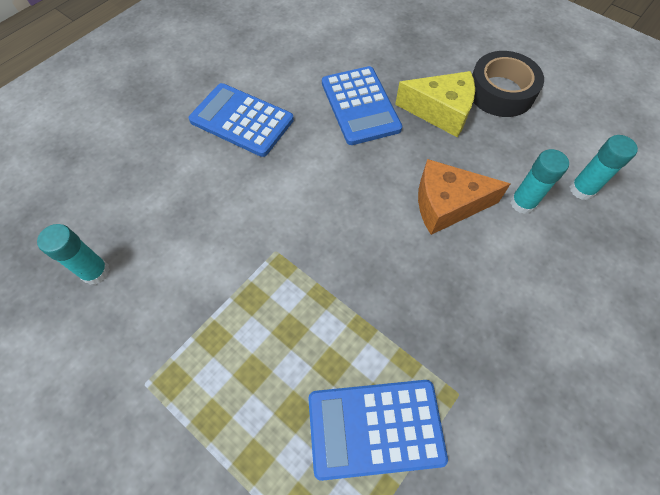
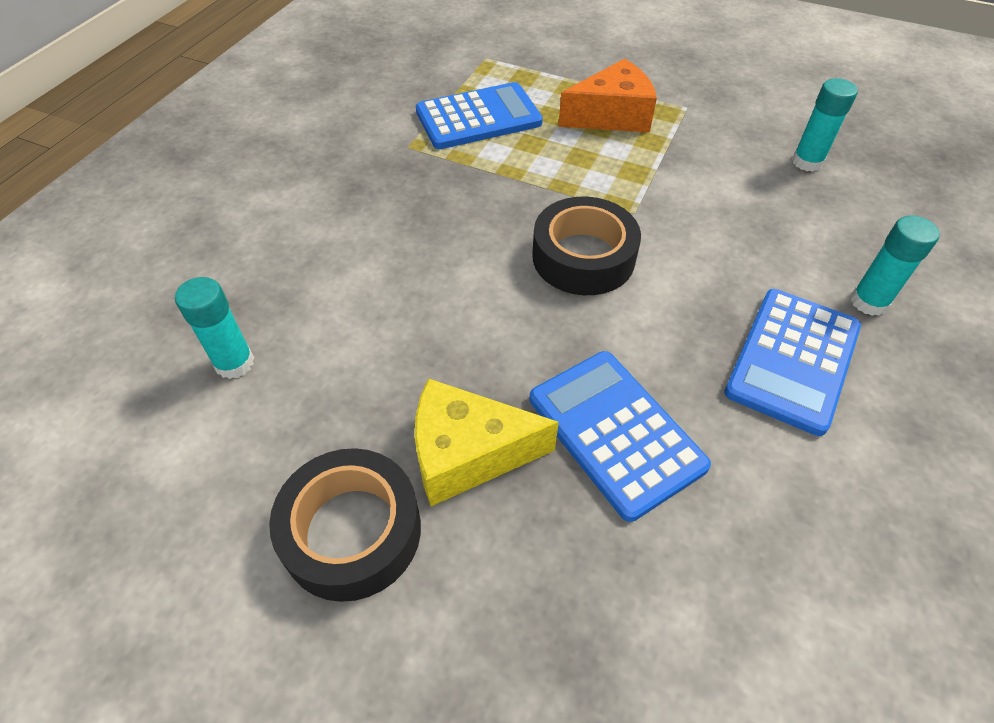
camera: 165 degrees right, 10 degrees down
blue calculator [189,83,294,157] -> blue calculator turned 105 degrees clockwise [724,289,861,436]
orange cheese [418,159,510,235] -> orange cheese moved to [558,59,657,133]
turquoise glue stick [510,149,569,214] -> turquoise glue stick moved to [851,216,940,316]
none -> black tape [532,197,641,295]

